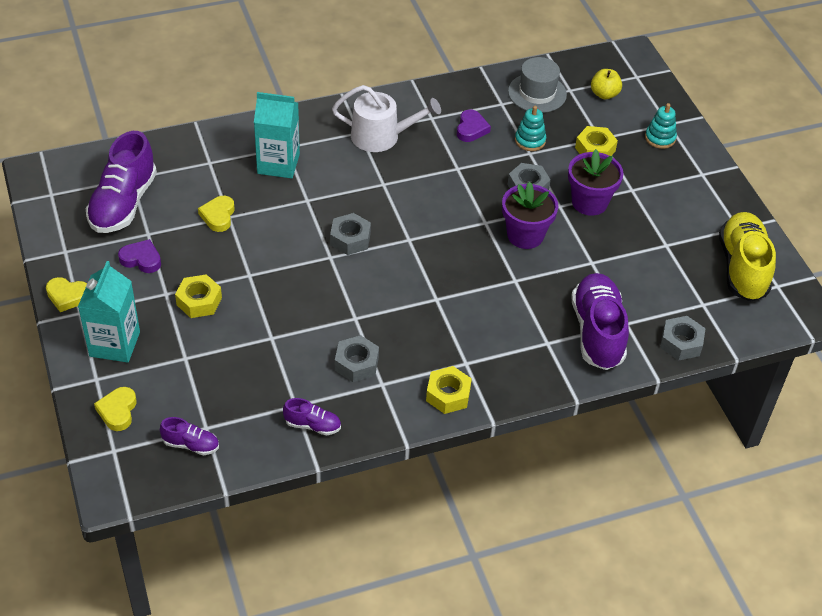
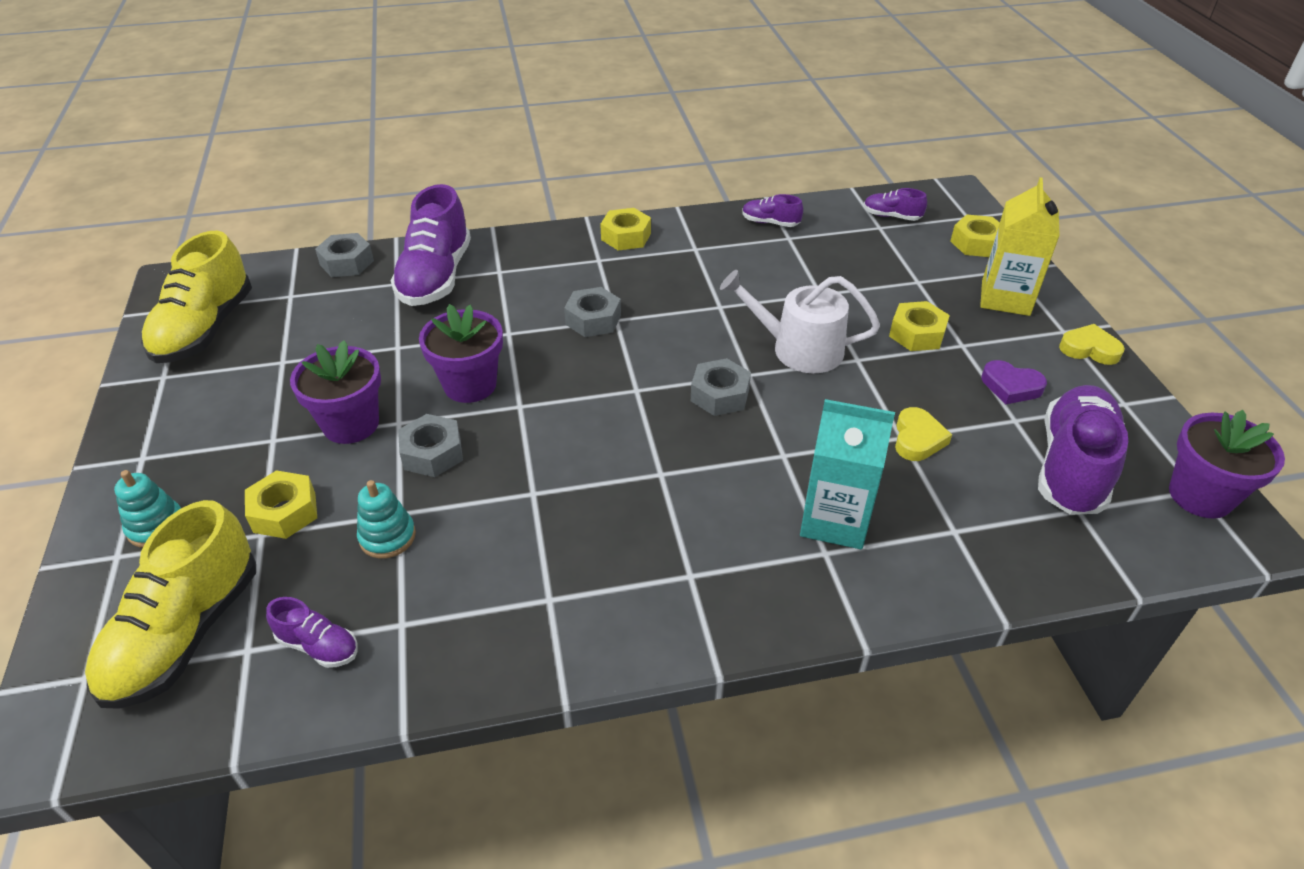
camera: 170 degrees left, 5 degrees down
turquoise carton [78,261,140,362] -> yellow carton [980,177,1060,316]
yellow heart [94,387,136,431] -> yellow nut [950,214,1000,257]
white watering can [332,85,441,152] -> white watering can moved to [720,270,880,373]
grey nut [335,335,379,382] -> grey nut moved to [564,287,621,337]
purple heart [457,109,491,142] -> none
grey hat [508,57,567,113] -> purple shoe [266,597,358,668]
yellow apple [591,69,622,99] -> yellow shoe [85,500,256,709]
none -> purple flower pot [1169,410,1285,519]

